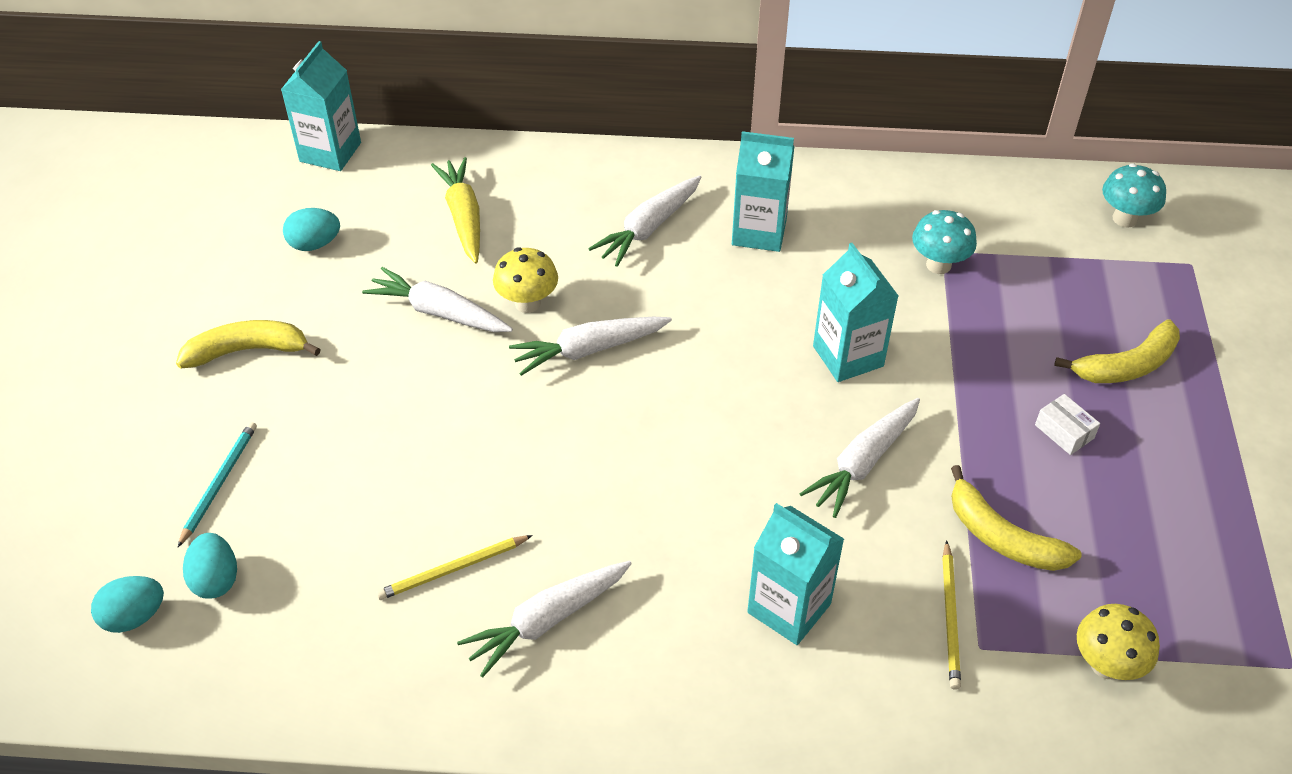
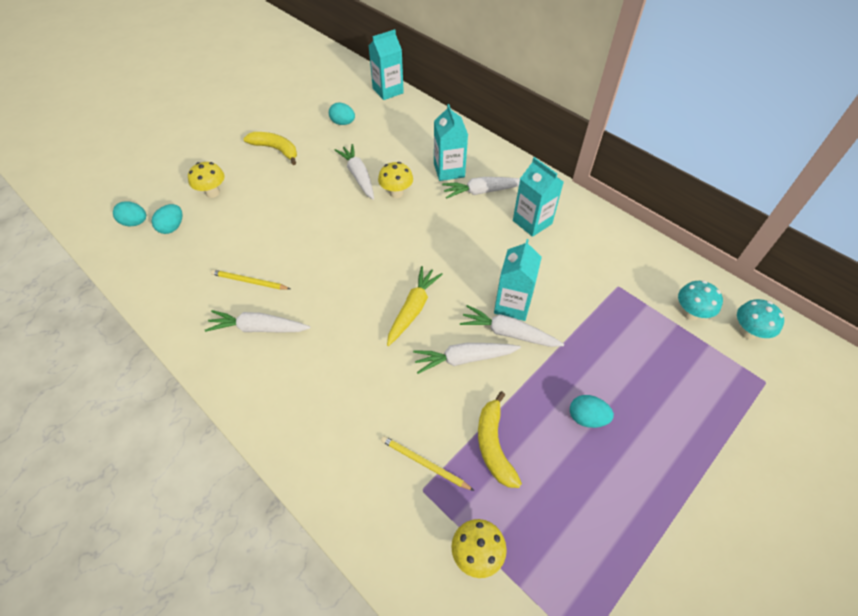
camera: 40 degrees right, 5 degrees up
turquoise pencil [178,422,257,547] -> yellow mushroom [188,162,225,198]
yellow carrot [431,157,480,264] -> yellow carrot moved to [387,266,443,346]
white carrot [509,317,672,376] -> white carrot moved to [460,305,564,347]
turquoise carton [747,503,844,645] -> turquoise carton moved to [434,104,468,181]
turquoise mushroom [912,210,977,274] -> turquoise mushroom moved to [678,280,723,320]
yellow pencil [942,540,961,690] -> yellow pencil turned 75 degrees clockwise [381,436,474,491]
white box [1035,394,1100,455] -> turquoise egg [570,395,614,428]
yellow banana [1054,319,1180,383] -> none

